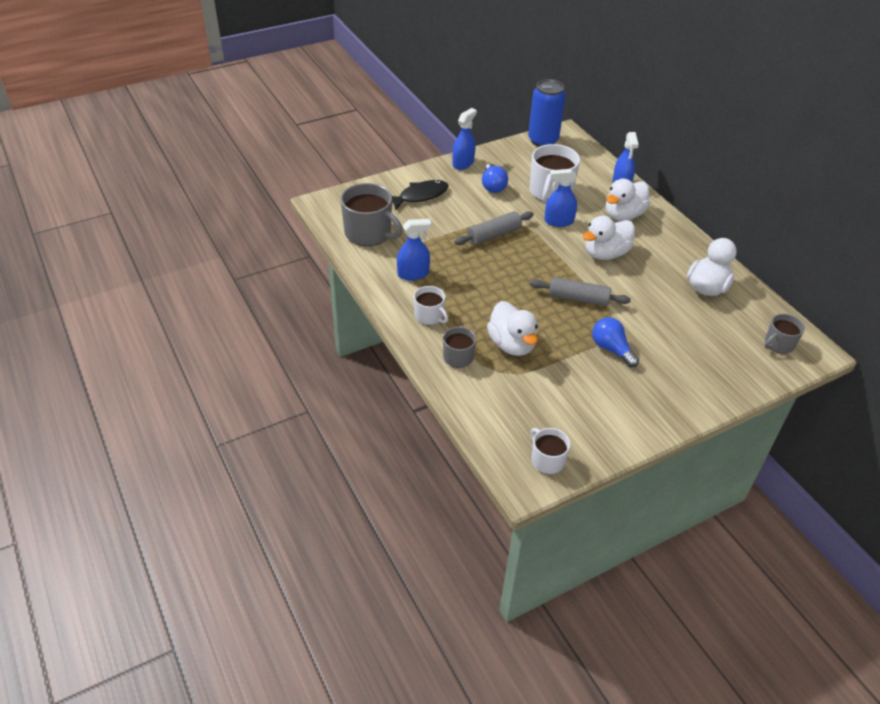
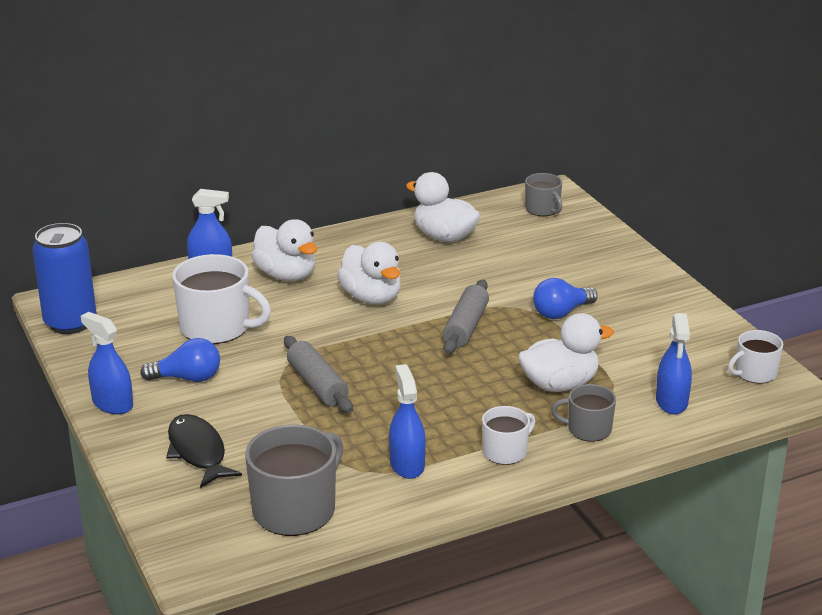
camera: 85 degrees left, 15 degrees down
blue spray bottle [544,169,577,227] -> blue spray bottle moved to [656,313,692,414]

